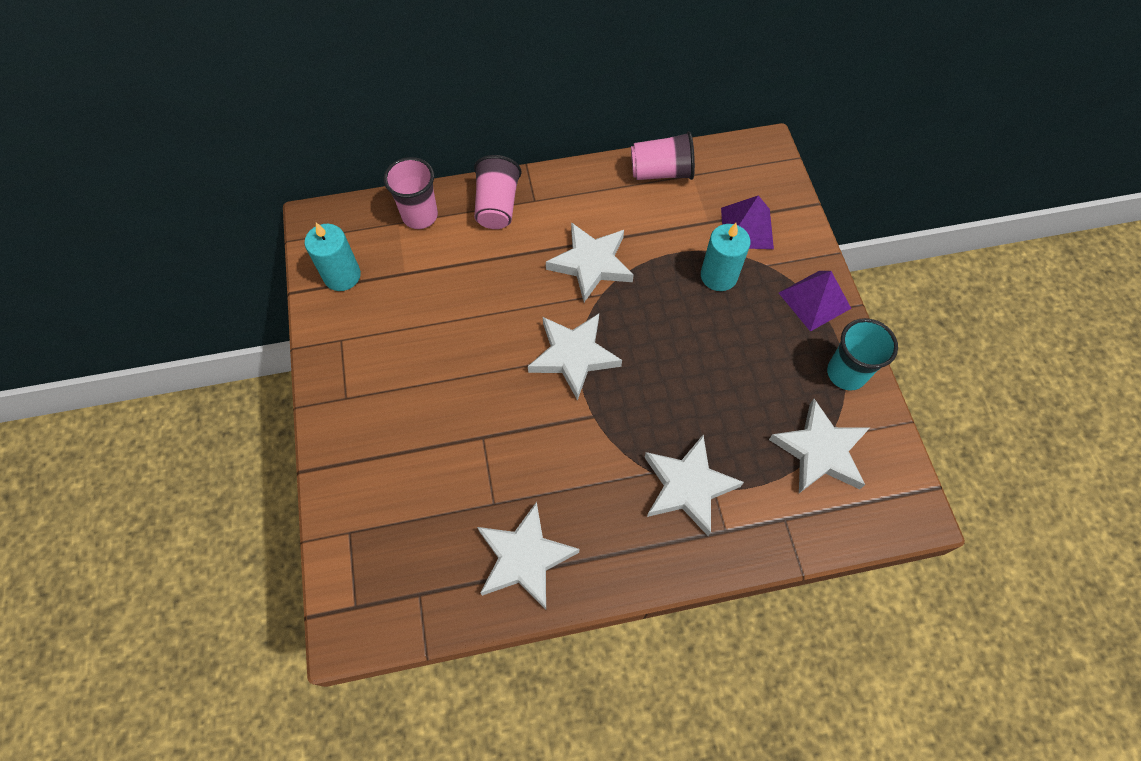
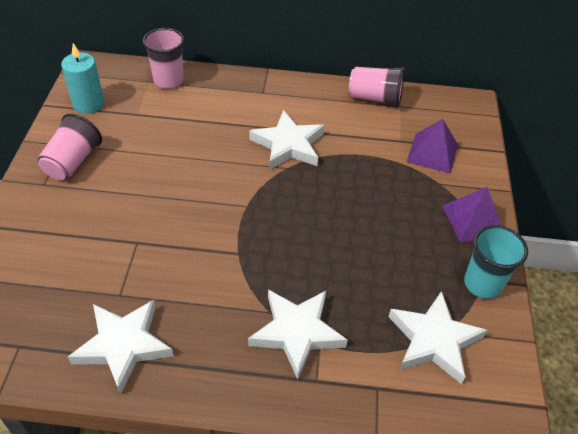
camera: 15 degrees right, 15 degrees down
pink cup [474,155,522,229] -> pink cup moved to [37,113,102,180]
white star [528,314,622,401] -> none
turquoise candle [701,223,751,291] -> none

